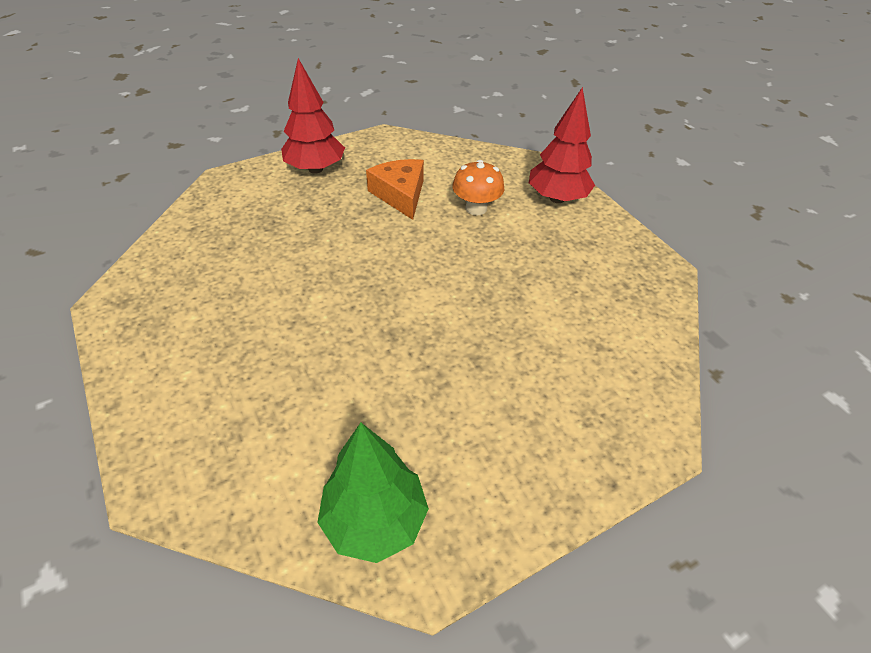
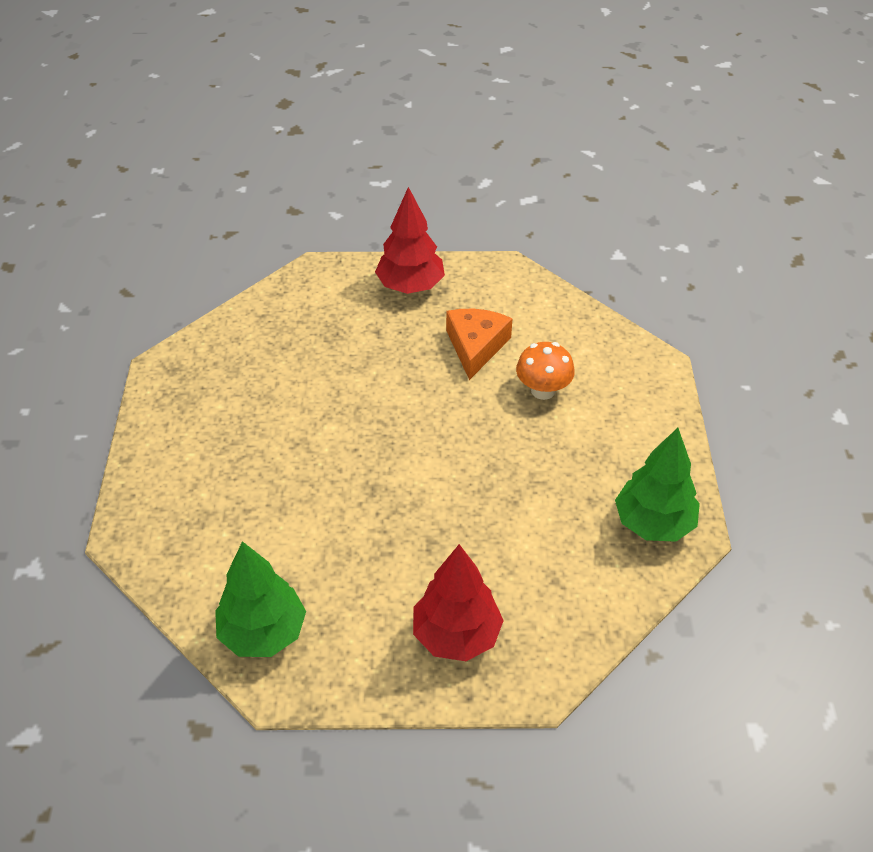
camera: 30 degrees right, 0 degrees up
red tree [529,87,595,203] -> red tree moved to [413,544,504,661]
none -> green tree [615,428,700,542]

